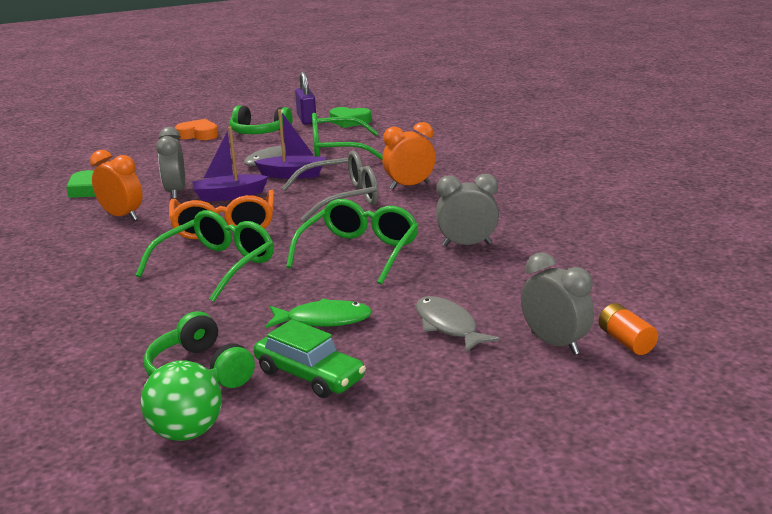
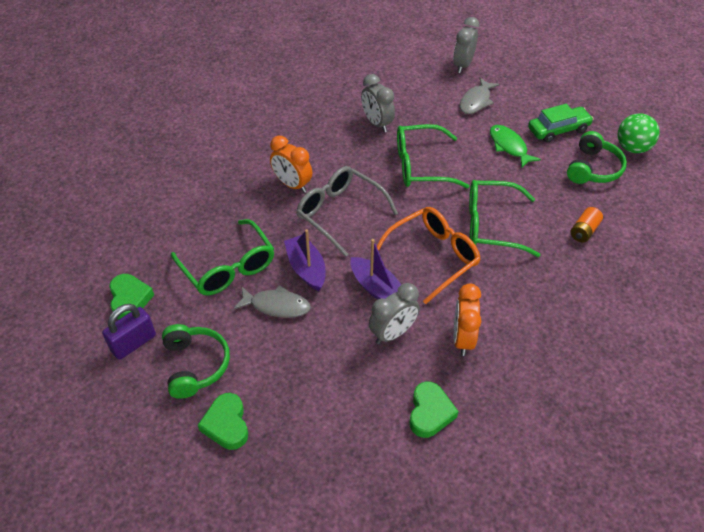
camera: 120 degrees left, 25 degrees up
orange heart [175,119,218,140] -> green heart [198,393,248,450]
green car [254,319,366,398] -> green car turned 60 degrees clockwise [528,104,594,143]
orange battery [599,303,658,355] -> orange battery moved to [570,207,603,242]

